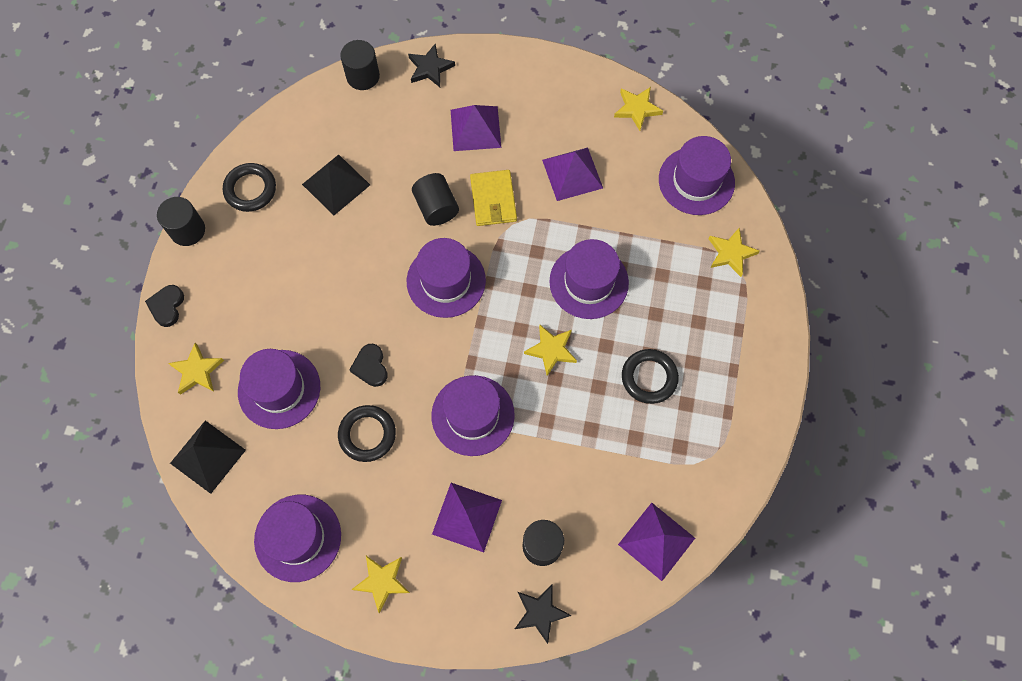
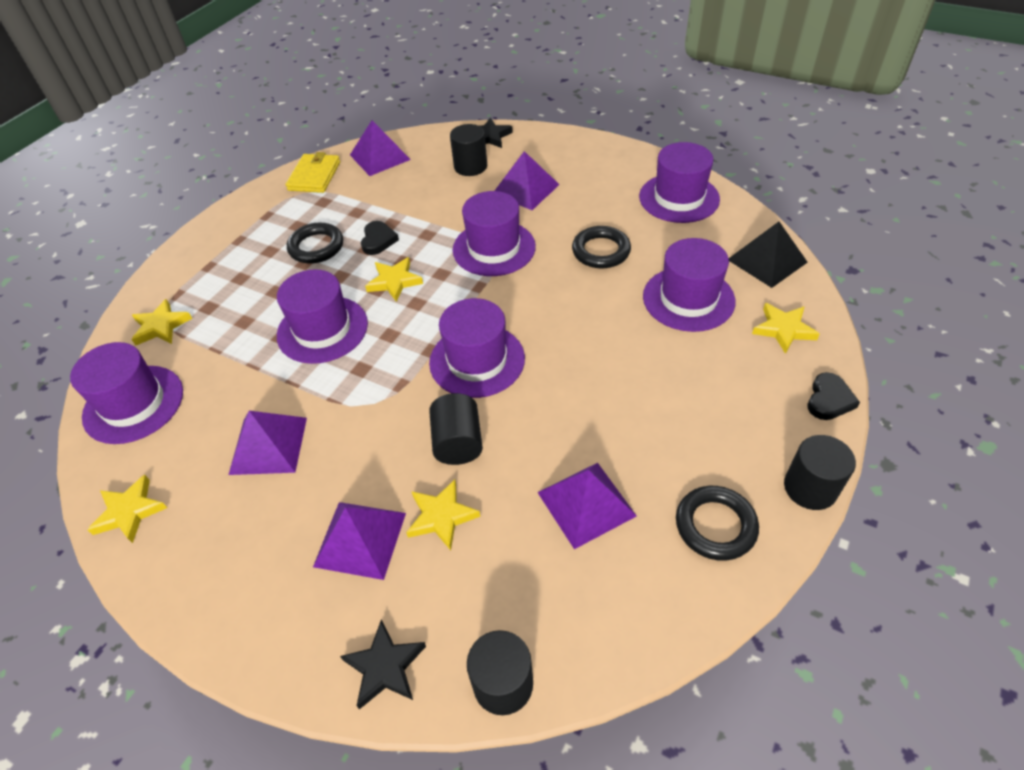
camera: 160 degrees left, 20 degrees down
black pyramid [302,154,370,215] -> purple pyramid [537,463,637,549]
black heart [349,344,388,387] -> black heart moved to [361,221,399,255]
yellow star [352,556,410,613] -> yellow star moved to [406,480,480,550]
yellow wallet [470,170,517,226] -> yellow wallet moved to [286,152,340,193]

